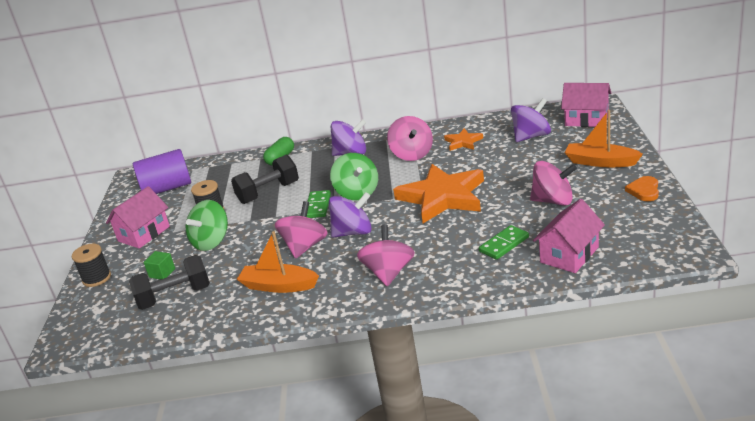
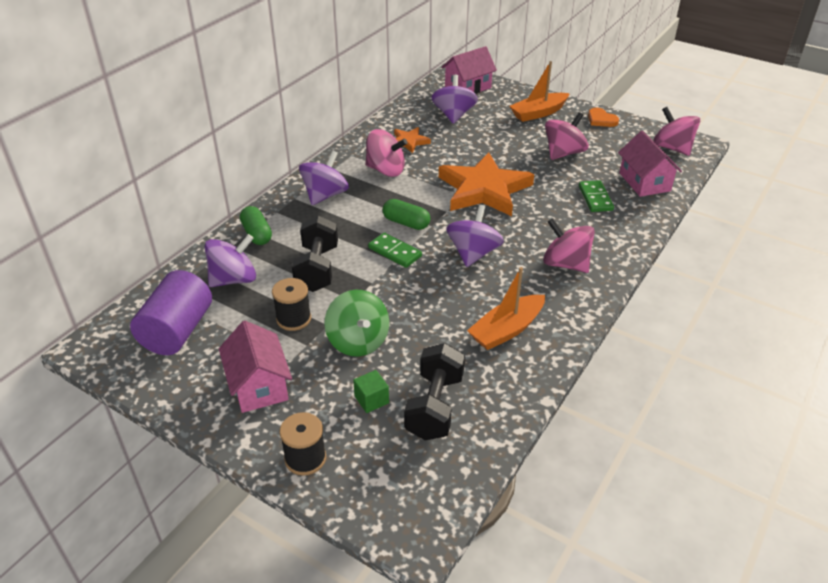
camera: 60 degrees left, 10 degrees up
pink spinning top [275,201,328,259] -> pink spinning top moved to [653,107,700,156]
green spinning top [330,153,378,200] -> green capsule [382,199,430,230]
none -> purple spinning top [204,234,256,287]

